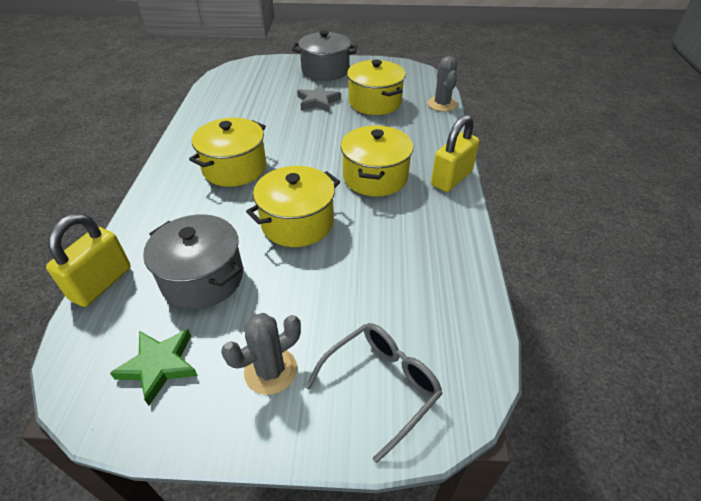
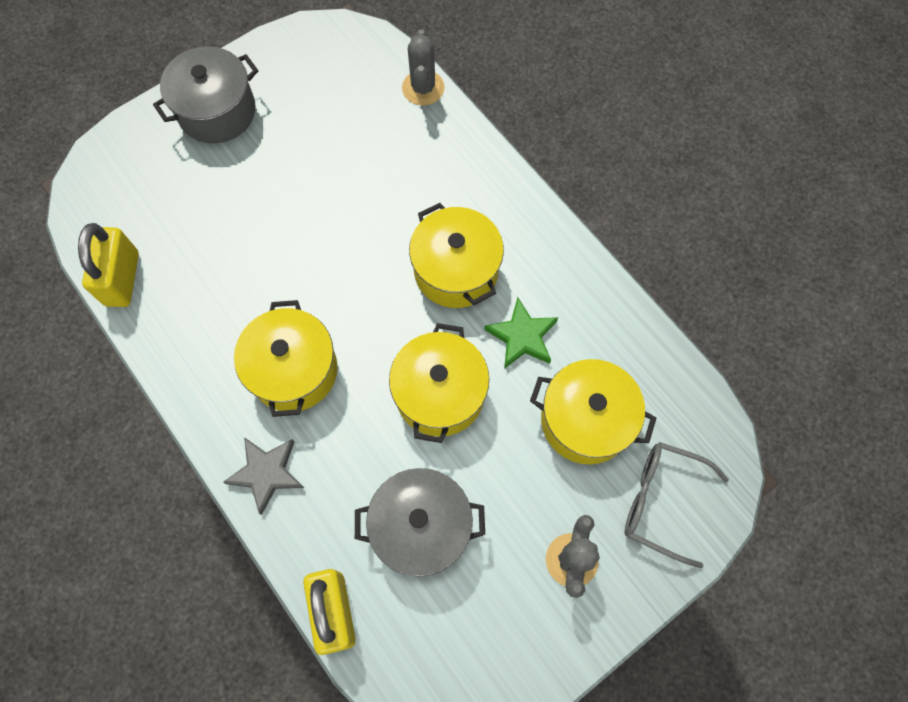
camera: 40 degrees left, 25 degrees up
green star [110,329,198,406] -> green star moved to [484,297,558,369]
grey star [297,84,341,112] -> grey star moved to [223,437,304,515]
grey glasses [305,323,443,463] -> grey glasses turned 75 degrees counterclockwise [625,442,729,568]
yellow pot [347,60,406,115] -> yellow pot moved to [530,359,656,464]
grey cactus [428,56,457,111] -> grey cactus turned 45 degrees clockwise [402,29,445,106]
yellow padlock [431,115,479,192] -> yellow padlock moved to [78,223,139,307]

